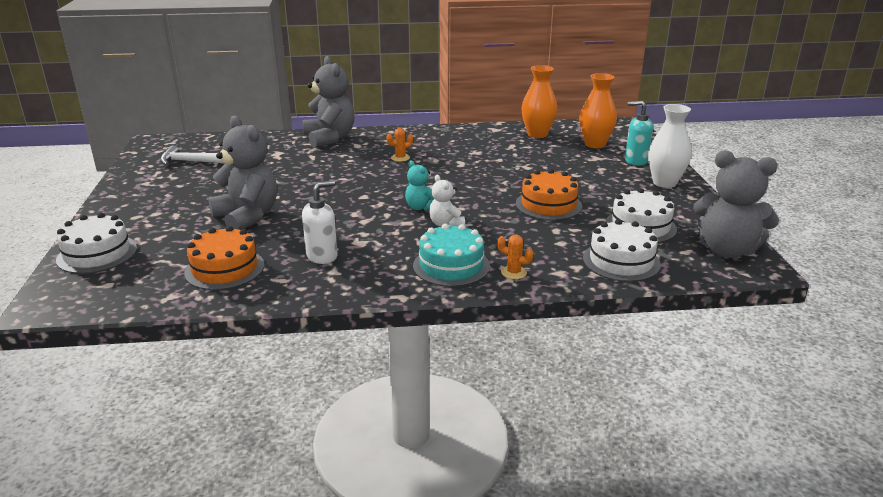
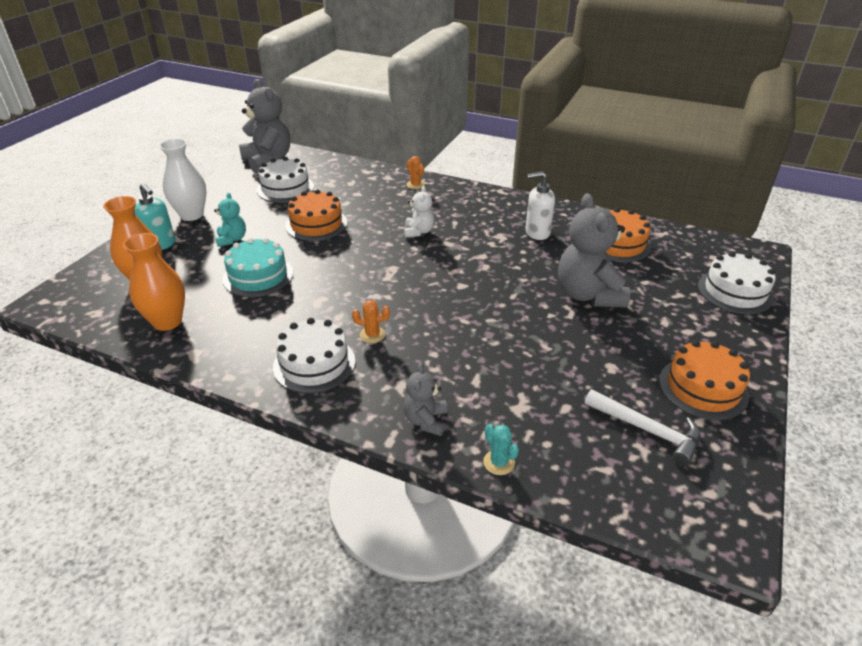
camera: 150 degrees left, 10 degrees up
grey teddy bear [303,56,355,148] -> grey teddy bear [404,363,447,436], size x0.51
turquoise teddy bear [405,160,434,211] -> turquoise teddy bear moved to [214,193,246,247]
turquoise cake [413,224,490,287] -> turquoise cake moved to [223,238,293,297]
white cake [583,219,661,282] -> white cake moved to [273,318,355,393]
none -> turquoise cactus [483,424,519,475]
none -> orange cake [659,340,750,420]

